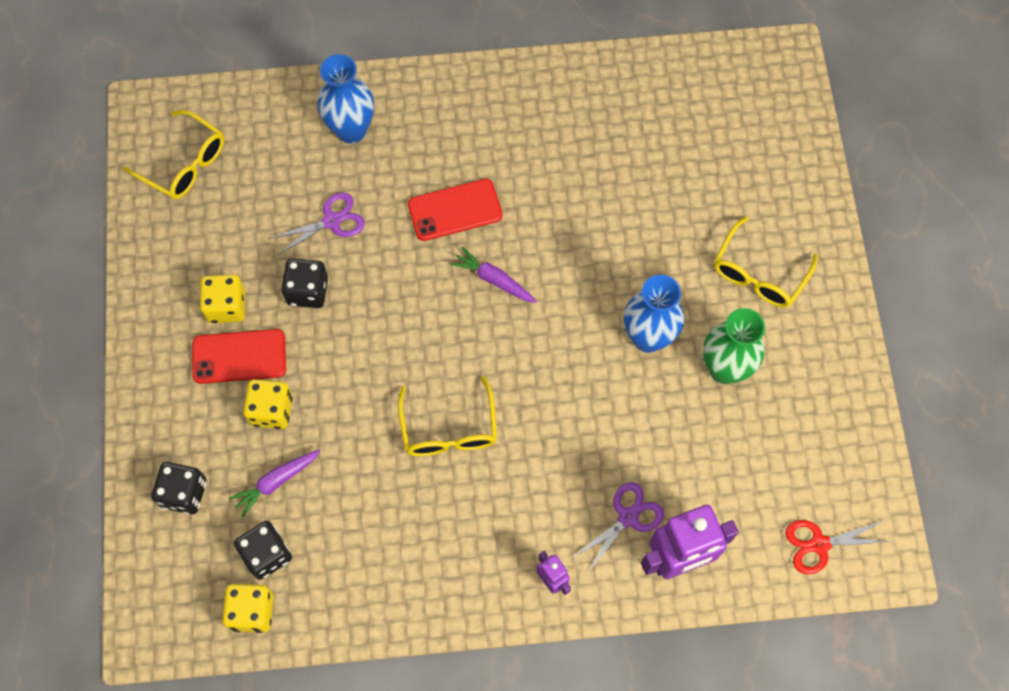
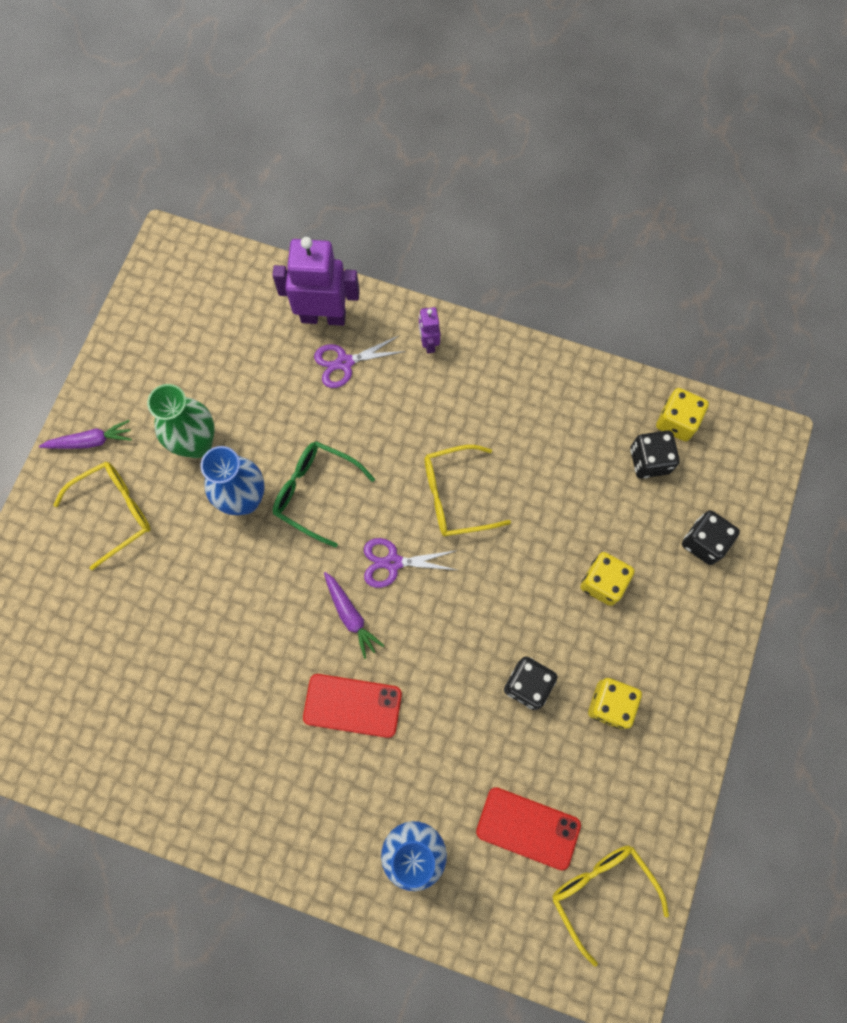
camera: 155 degrees left, 5 degrees up
red phone [192,329,286,384] -> red phone moved to [476,787,581,871]
purple carrot [229,449,320,517] -> purple carrot moved to [39,420,132,449]
purple scissors [269,192,365,255] -> purple scissors moved to [364,538,458,588]
yellow glasses [398,376,497,456] -> yellow glasses turned 120 degrees counterclockwise [424,445,511,536]
red scissors [785,520,892,575] -> none
none -> green glasses [273,441,375,548]

